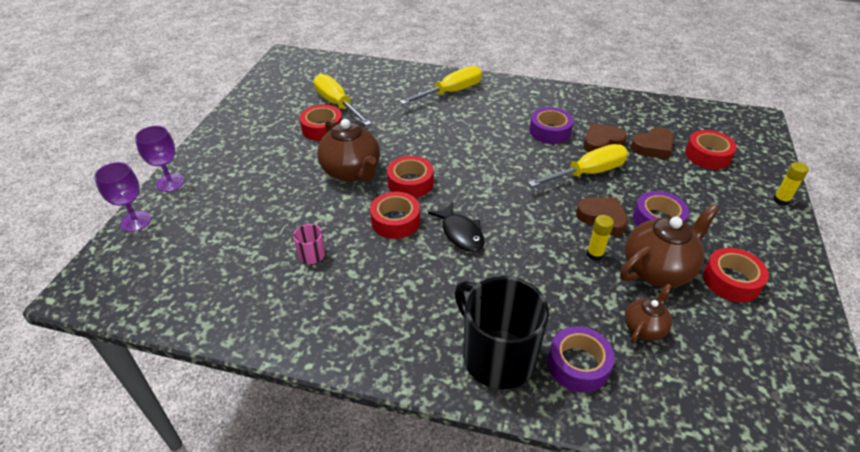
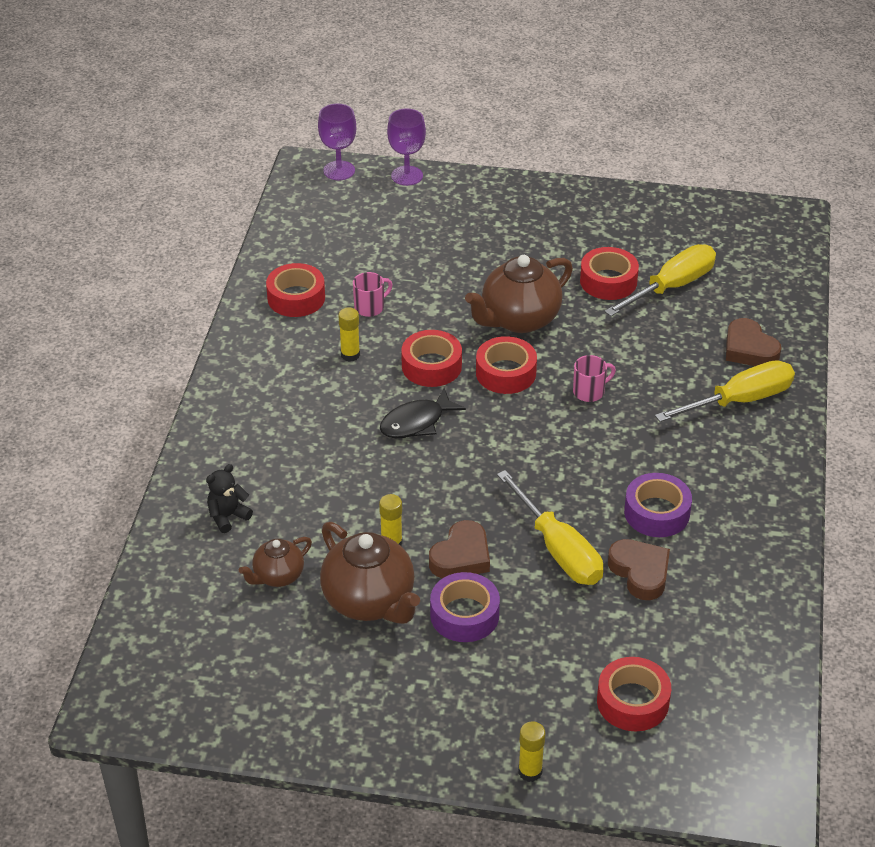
camera: 85 degrees right, 0 degrees up
purple goblet [135,126,185,192] -> purple goblet moved to [318,103,356,180]
yellow screwdriver [399,66,482,105] -> yellow screwdriver turned 75 degrees counterclockwise [655,360,795,422]
black mug [455,276,549,389] -> none
purple tape [548,326,615,393] -> black teddy bear [206,464,253,533]
brown teapot [625,284,672,343] -> brown teapot turned 105 degrees clockwise [239,537,312,587]
brown heart [630,127,674,159] -> brown heart moved to [726,318,781,366]
red tape [703,248,769,302] -> red tape moved to [266,263,325,317]
none -> yellow glue stick [338,307,360,362]
none -> pink mug [573,355,616,402]

